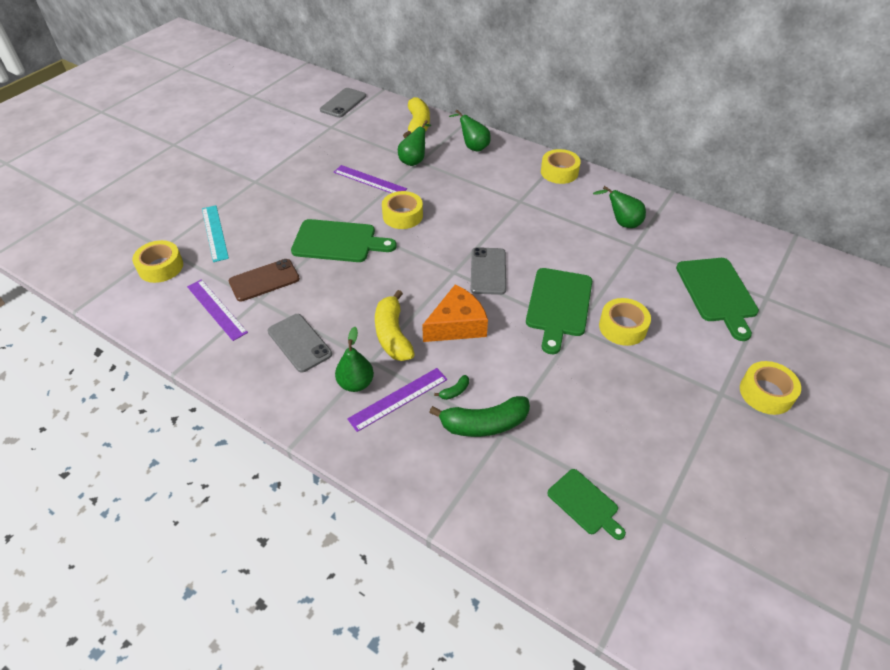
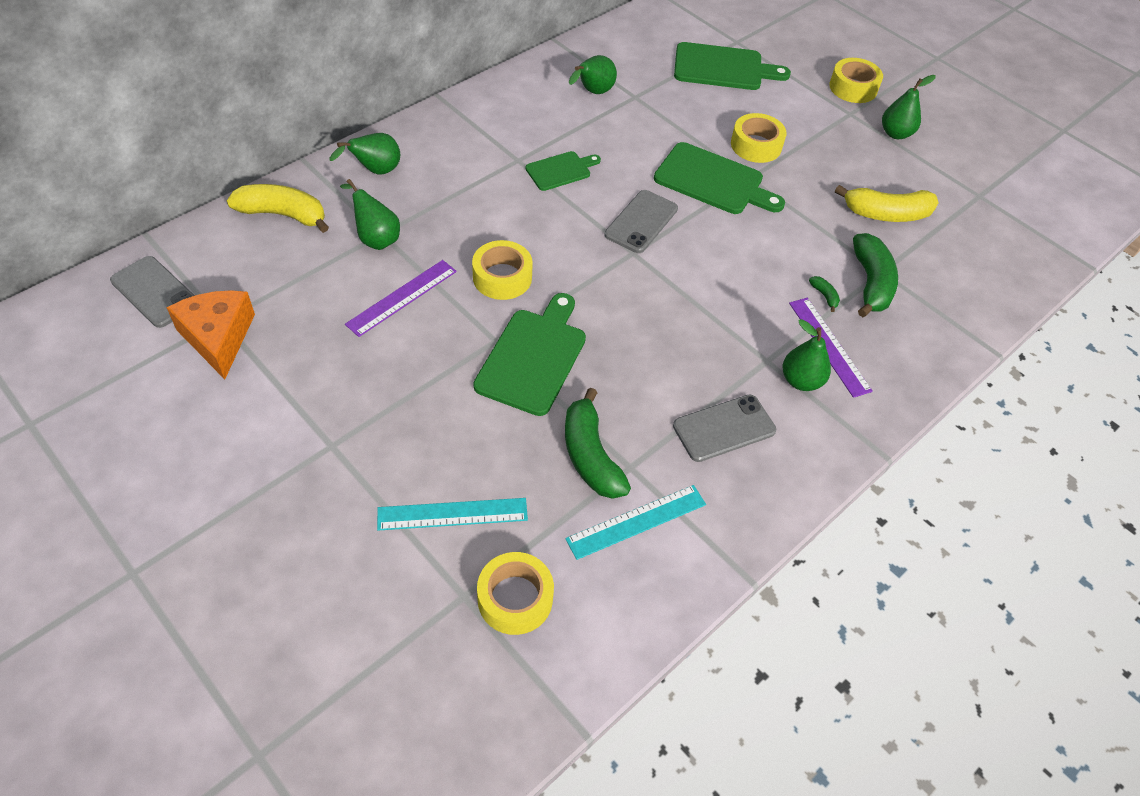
camera: 80 degrees left, 5 degrees up
purple ruler [187,279,248,341] -> turquoise ruler [565,485,706,560]
brown phone [229,259,300,302] -> green banana [565,388,631,499]
yellow banana [375,290,415,361] -> yellow banana moved to [835,185,939,222]
orange cheese [422,284,488,342] -> orange cheese moved to [166,290,255,379]
grey phone [471,247,506,295] -> grey phone turned 75 degrees counterclockwise [604,190,678,253]
yellow tape [541,149,581,184] -> none
green cutting board [547,469,626,540] -> green cutting board moved to [525,151,601,191]
none -> green pear [882,75,936,139]

